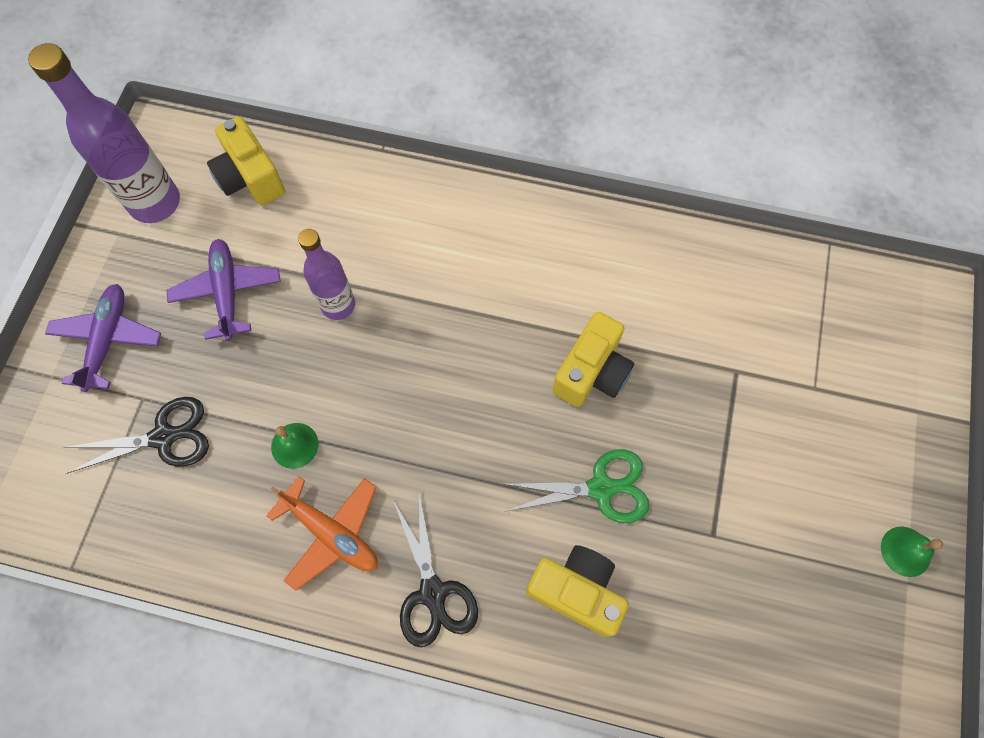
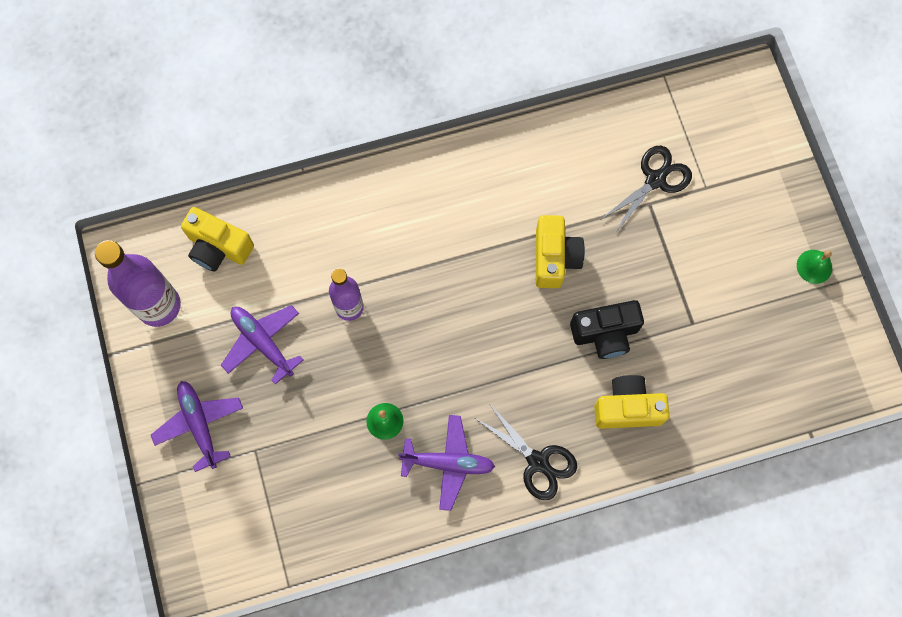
camera: 30 degrees left, 5 degrees up
black scissors [63,397,209,474] -> black scissors moved to [600,146,692,234]
orange plane [266,476,378,591] -> purple plane [398,415,495,511]
green scissors [505,449,649,523] -> black camera [570,300,644,359]

